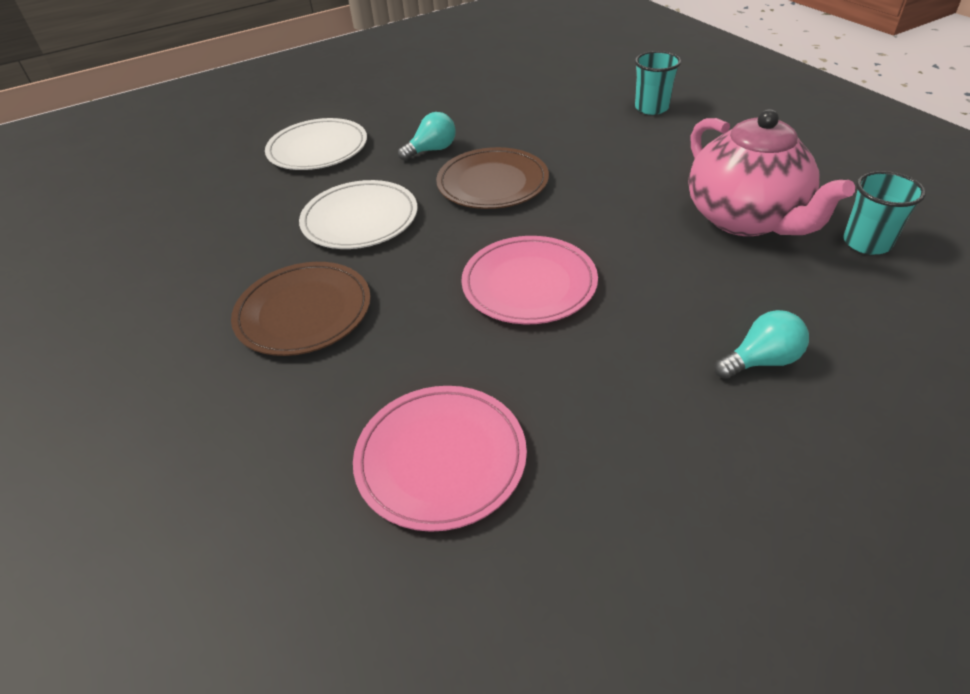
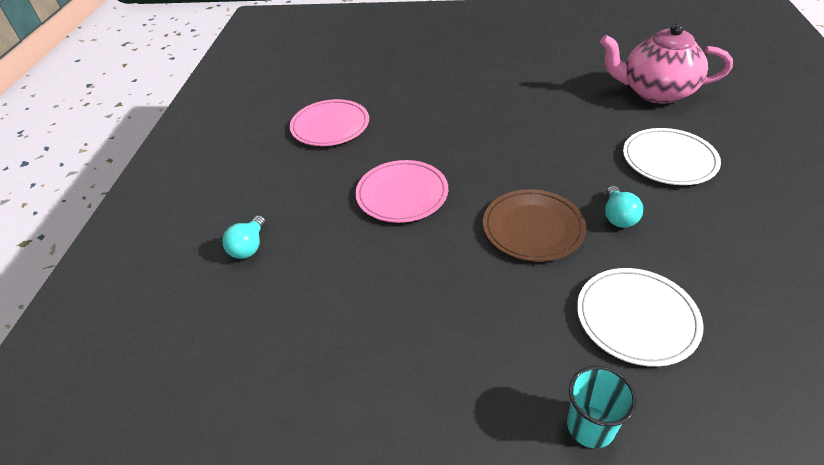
camera: 125 degrees right, 0 degrees up
brown plate [231,262,371,356] -> none
white plate [299,180,417,249] -> white plate moved to [577,268,704,367]
pink teapot [688,109,855,236] -> pink teapot moved to [600,23,733,104]
turquoise cup [843,171,926,254] -> none

